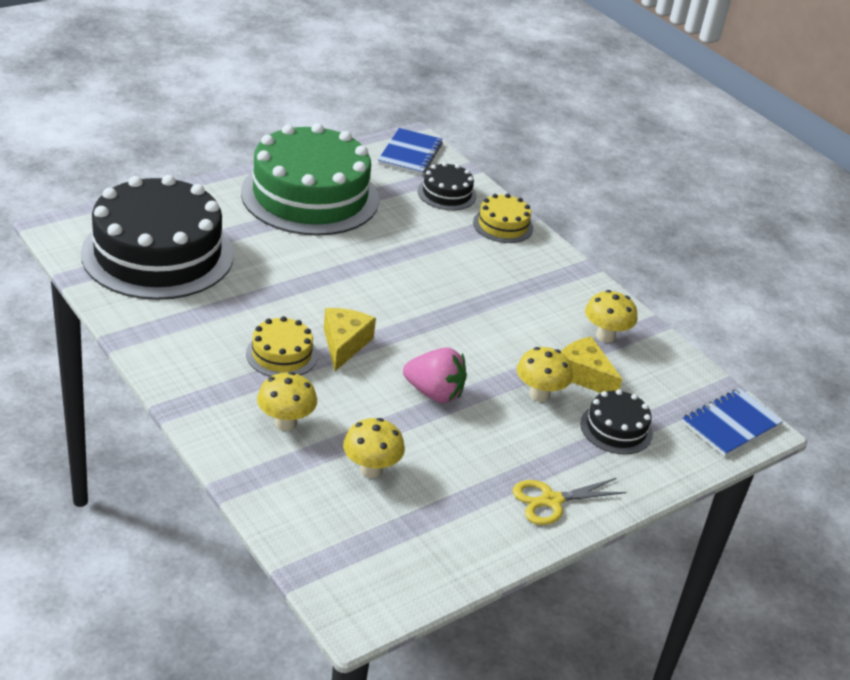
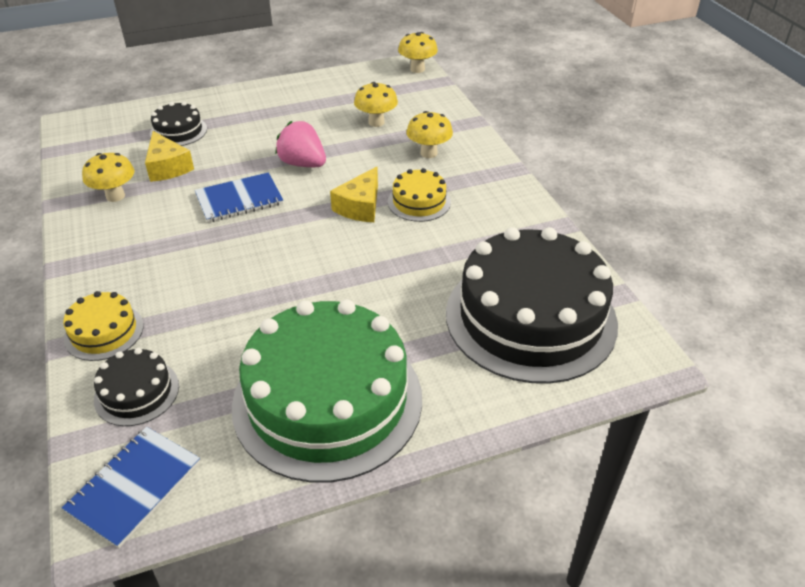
camera: 160 degrees left, 5 degrees up
yellow scissors [513,478,627,525] -> none
yellow mushroom [517,347,573,402] -> yellow mushroom moved to [398,32,438,73]
blue notebook [682,388,783,457] -> blue notebook moved to [195,172,283,223]

